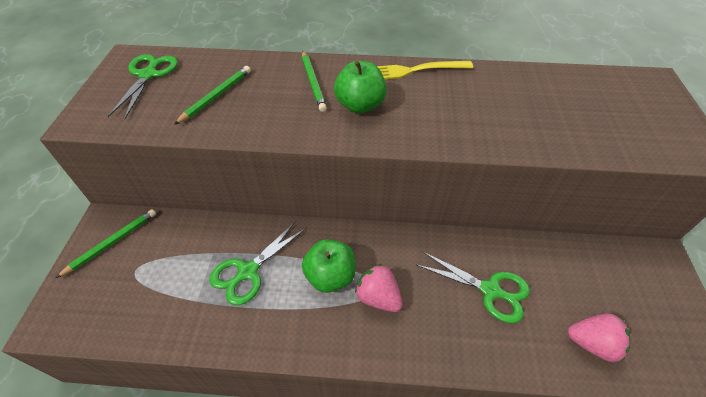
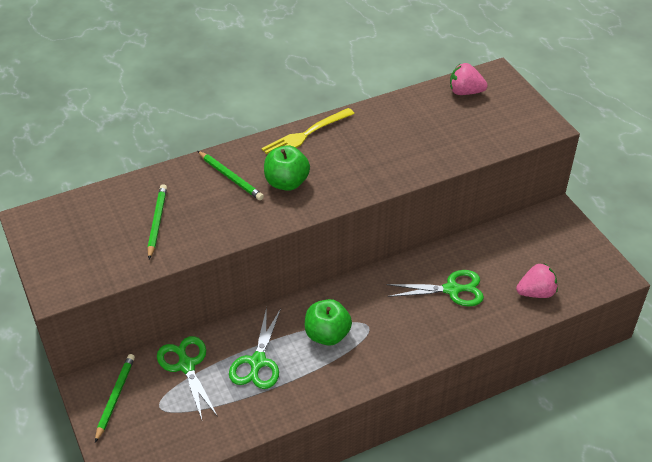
camera: 30 degrees left, 5 degrees down
green scissors [108,54,178,119] -> green scissors moved to [157,336,218,419]
pink strawberry [355,264,403,312] -> pink strawberry moved to [450,63,488,95]

